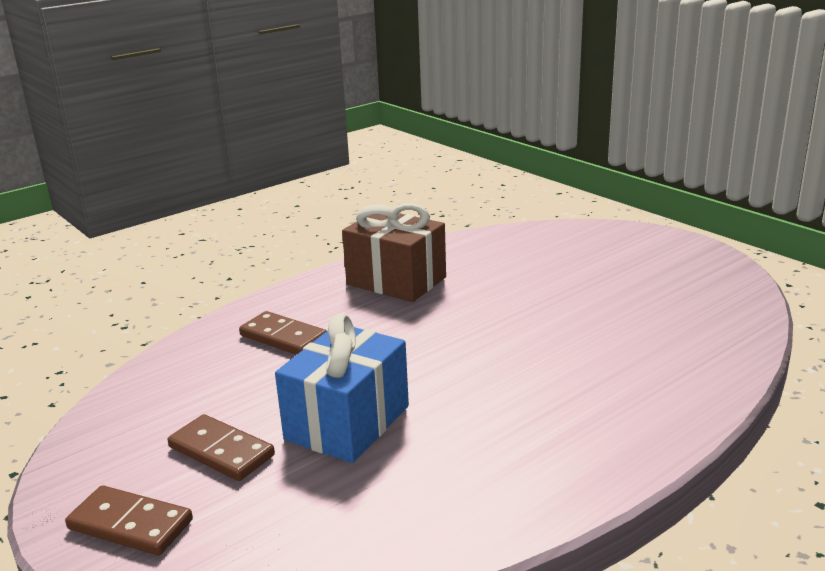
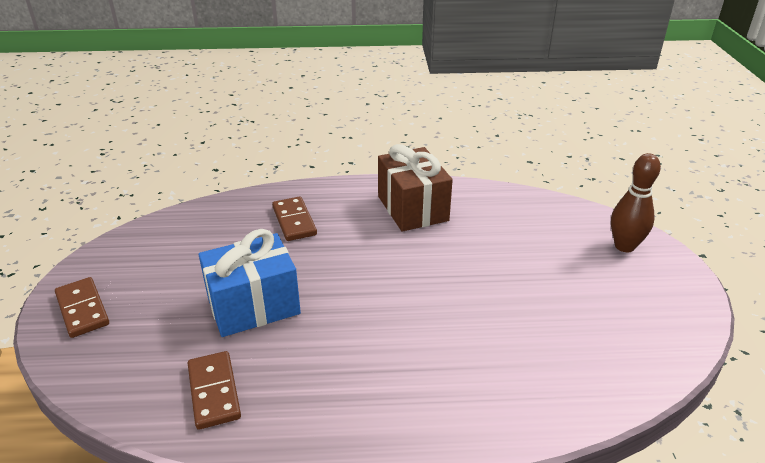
camera: 35 degrees right, 10 degrees up
brown domino [168,414,275,481] -> brown domino moved to [188,351,241,430]
none -> brown bowling pin [611,153,661,252]

